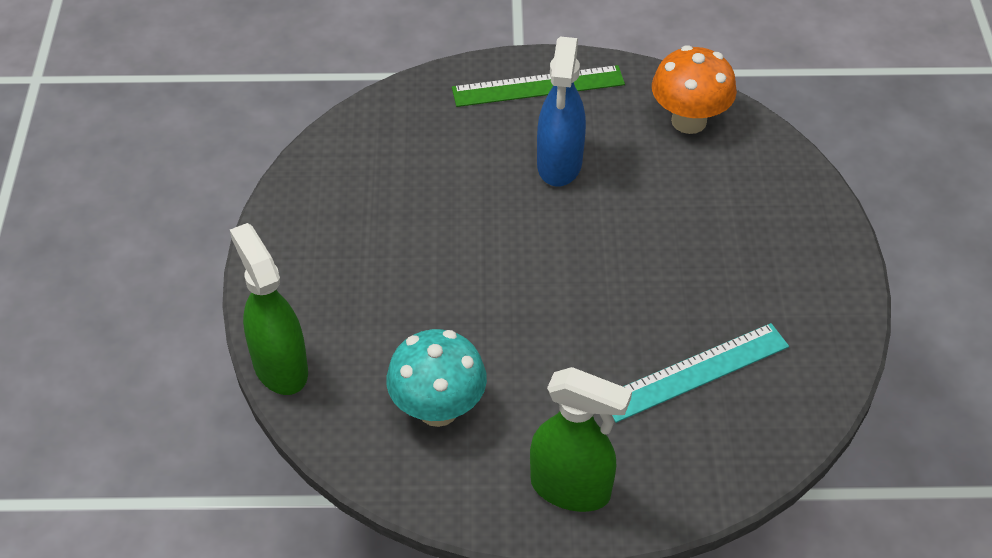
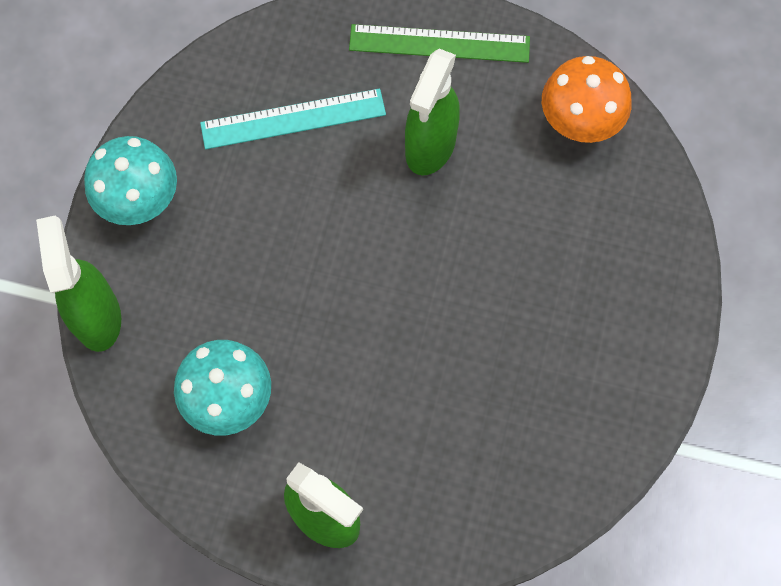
camera: 15 degrees right, 20 degrees up
blue spray bottle [537,37,586,186] -> green spray bottle [405,49,460,175]
turquoise ruler [612,323,789,423] -> turquoise ruler moved to [200,88,386,149]
none -> turquoise mushroom [84,136,177,225]

